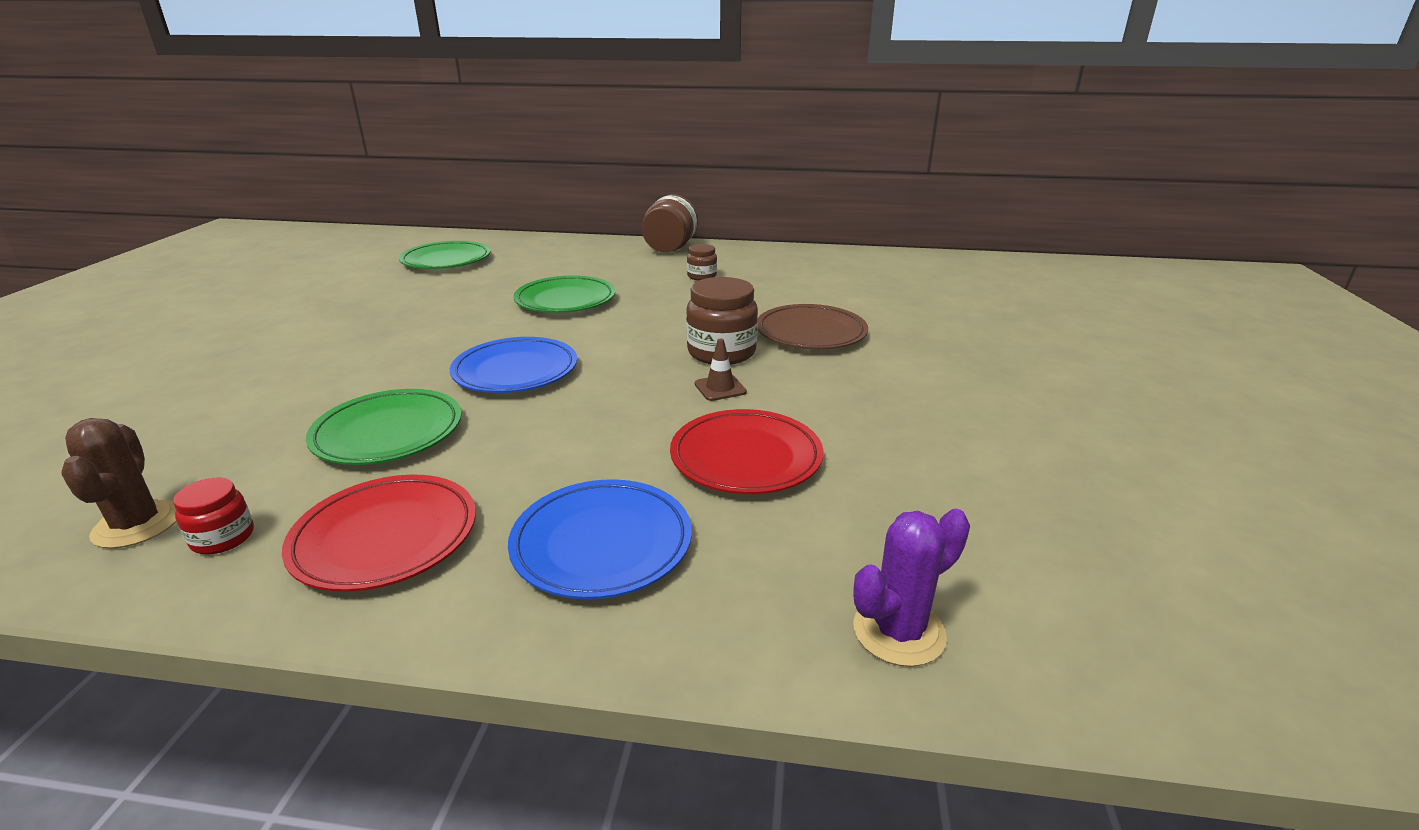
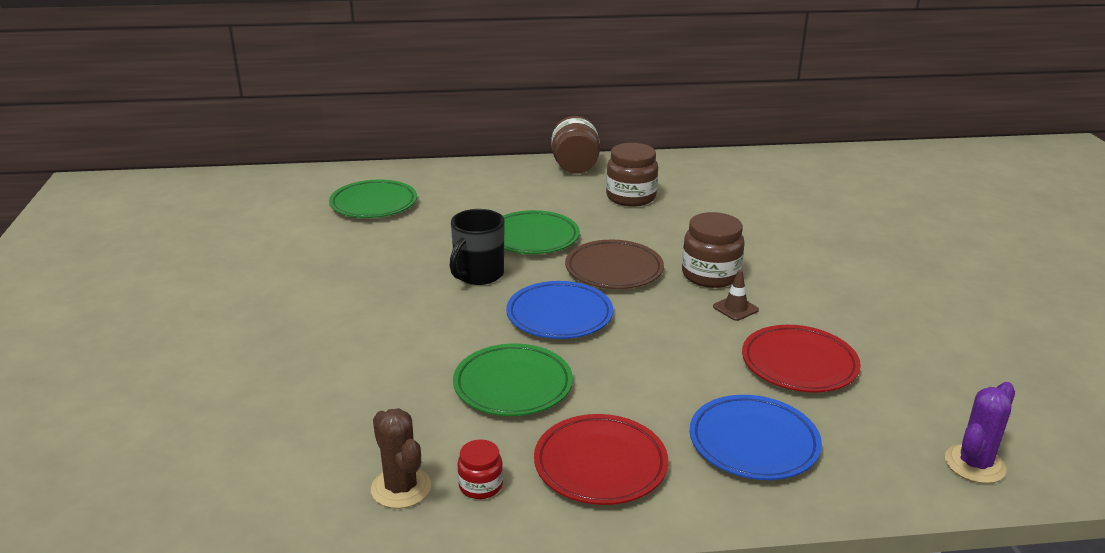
camera: 15 degrees left, 0 degrees up
brown jar [687,244,717,281] -> brown jar [606,143,658,206], size x1.83
brown plate [758,304,868,349] -> brown plate moved to [565,240,664,289]
none -> black mug [450,209,505,285]

